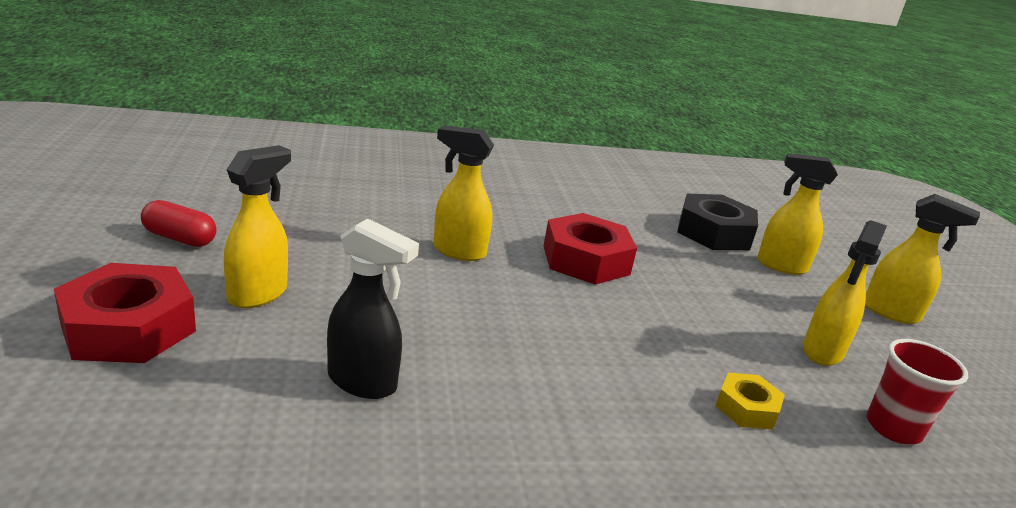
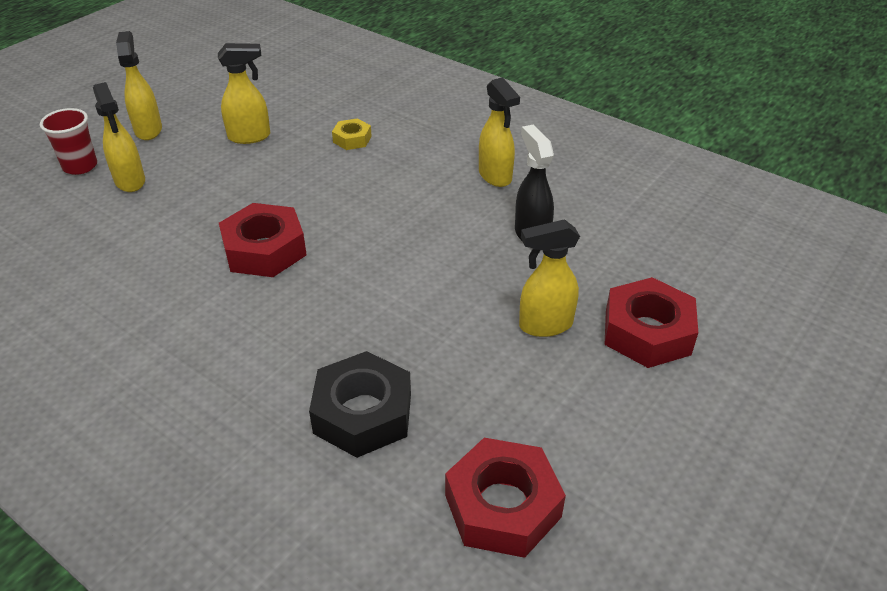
camera: 130 degrees left, 15 degrees up
red capsule [141,200,217,247] -> none
yellow spray bottle [433,125,494,261] -> yellow spray bottle moved to [479,77,520,187]
black nut [677,194,758,250] -> black nut moved to [309,351,411,458]
red cup [867,339,968,444] -> red cup moved to [40,108,97,175]
none -> red nut [445,438,566,558]

